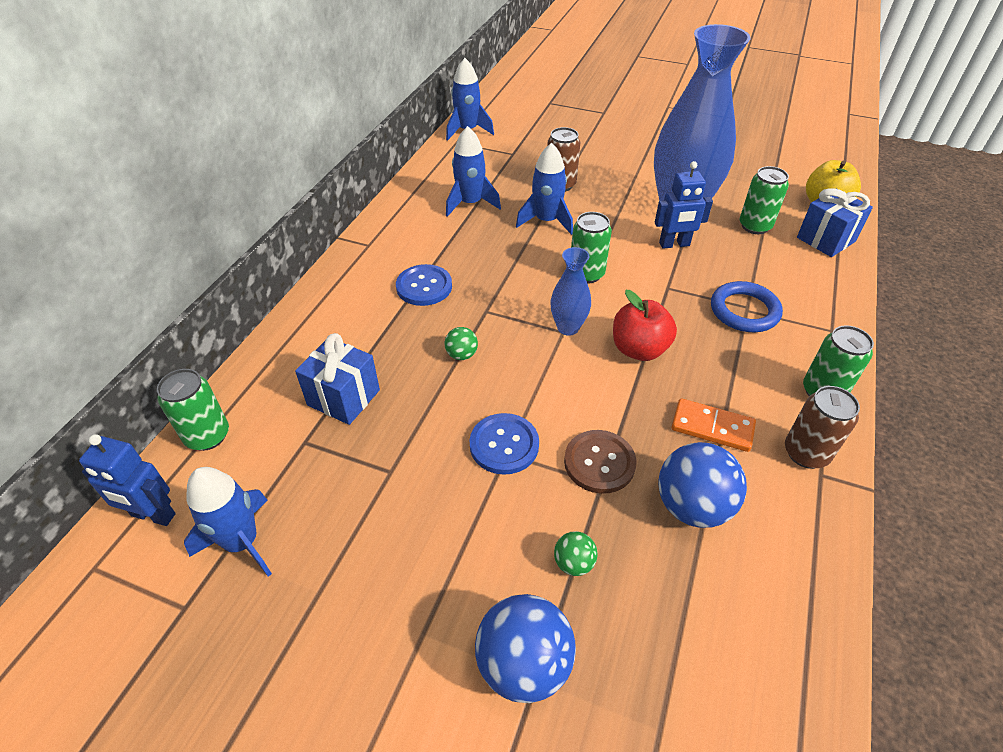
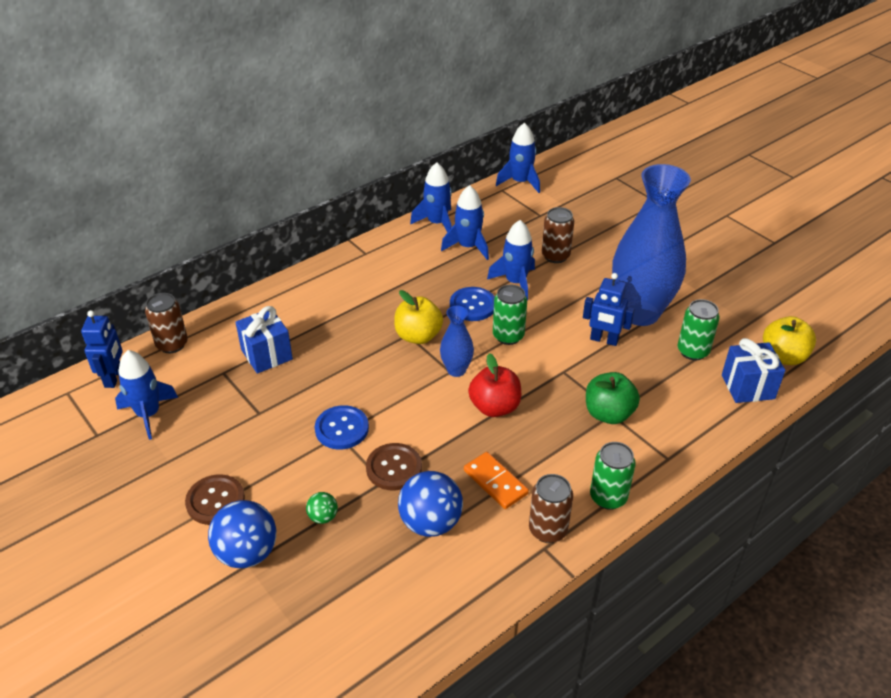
camera: 30 degrees right, 5 degrees down
blue robot [79,434,176,526] -> blue robot turned 135 degrees counterclockwise [81,310,123,388]
green can [157,369,229,451] -> brown can [145,293,188,353]
blue button [396,264,452,306] -> blue button moved to [450,287,495,321]
green ball [445,327,478,360] -> none
blue ring [711,281,783,332] -> green apple [586,372,640,424]
none -> brown button [185,474,245,525]
none -> yellow apple [394,290,443,344]
none -> blue rocket [410,162,452,233]

